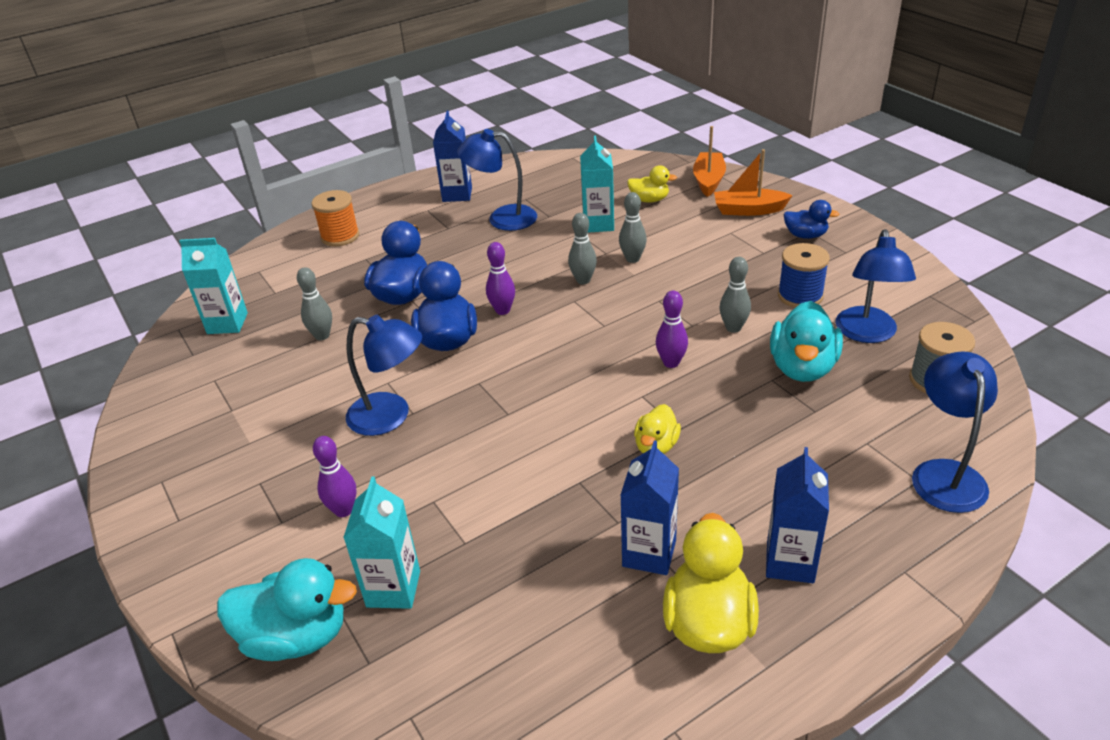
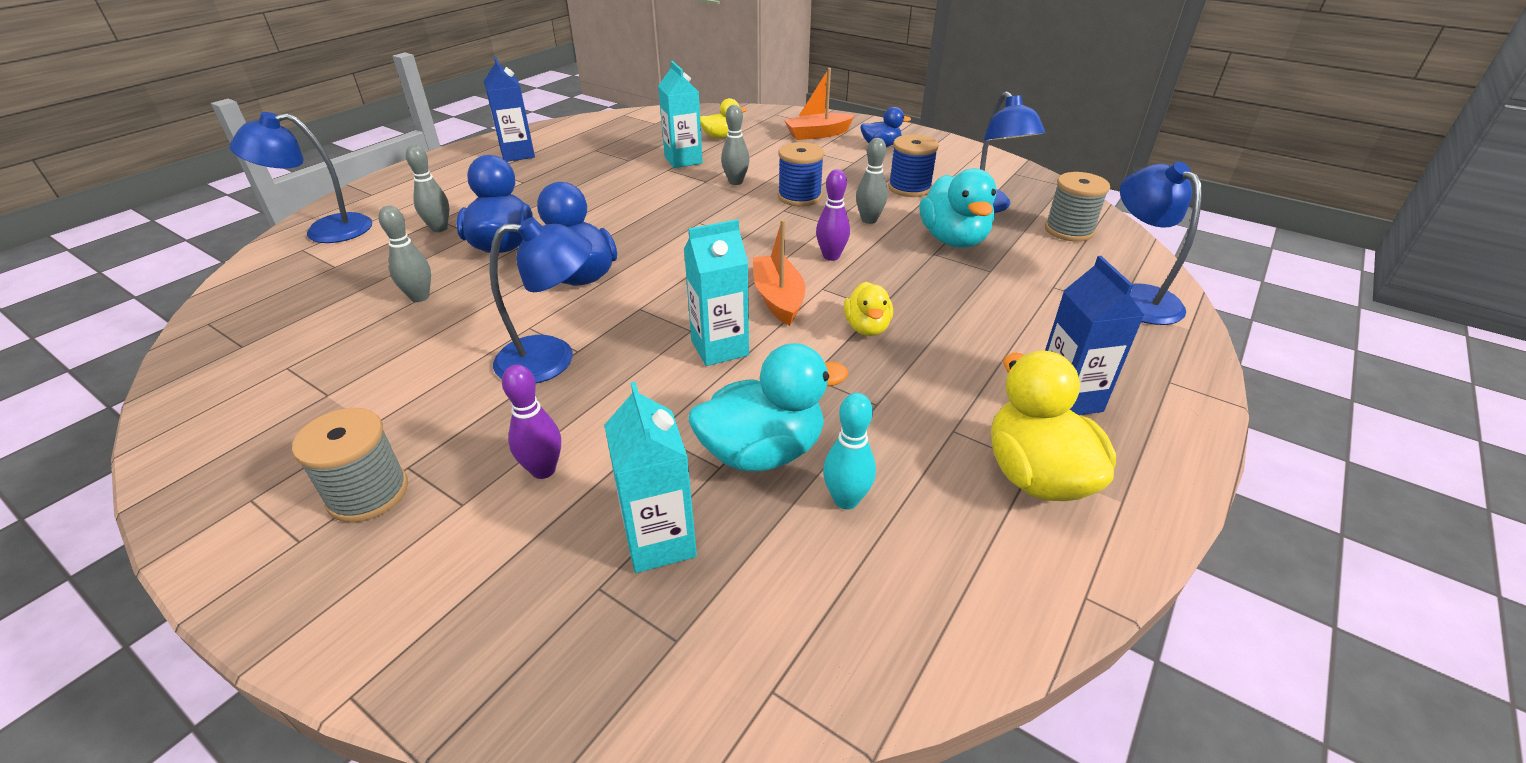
camera: 25 degrees left, 0 degrees up
turquoise carton [179,238,248,334] -> turquoise carton moved to [684,219,749,366]
turquoise duck [217,558,357,661] -> turquoise duck moved to [689,343,849,472]
orange spool [312,190,359,247] -> none
blue lamp [457,129,537,231] -> blue lamp moved to [229,112,372,243]
purple bowling pin [486,242,515,315] -> none
grey bowling pin [568,213,597,284] -> grey bowling pin moved to [406,145,449,232]
blue carton [621,440,679,575] -> none
orange boat [693,126,726,197] -> orange boat moved to [753,219,805,326]
none -> grey spool [292,408,408,523]
none -> blue spool [778,142,824,206]
none -> turquoise bowling pin [823,393,876,510]

